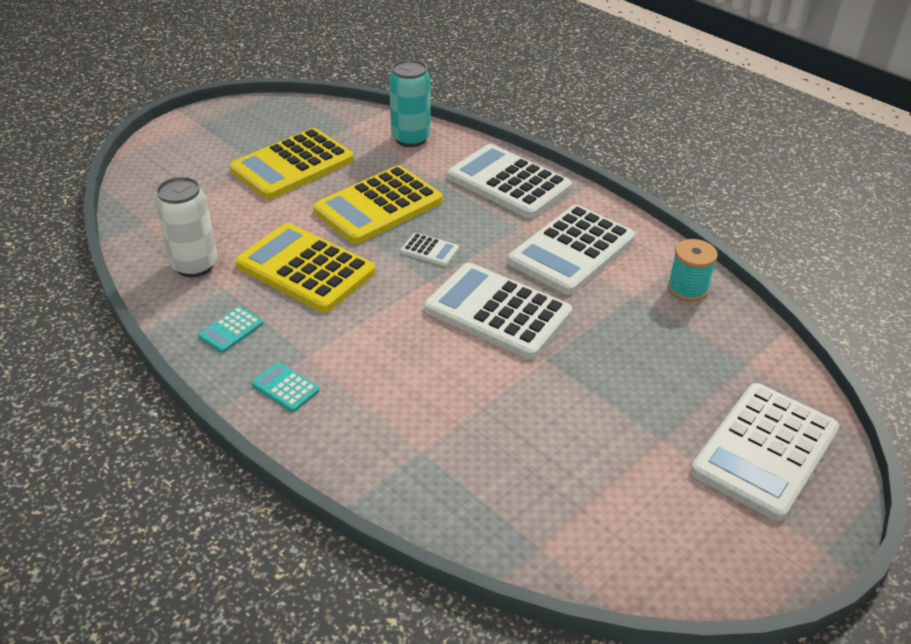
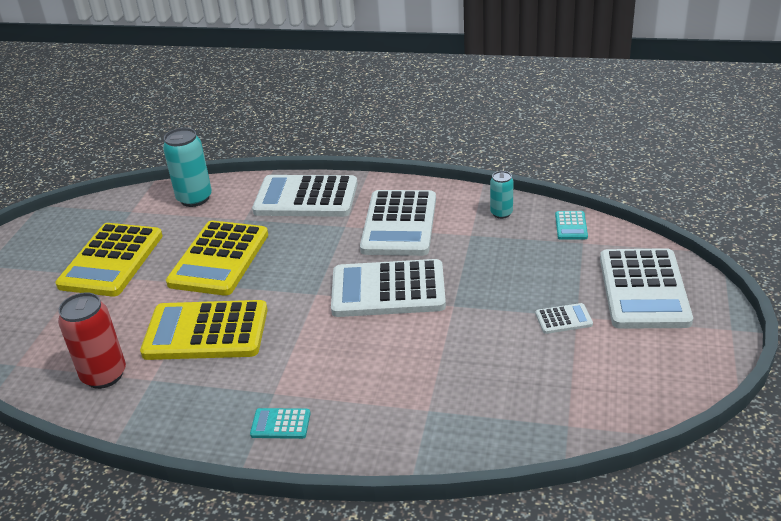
camera: 30 degrees left, 5 degrees down
white can [155,177,217,277] -> red can [58,292,126,389]
turquoise calculator [198,307,263,353] -> turquoise calculator moved to [555,211,588,240]
white calculator [401,233,459,266] -> white calculator moved to [535,303,593,334]
turquoise spool [668,239,718,302] -> turquoise can [490,171,513,219]

